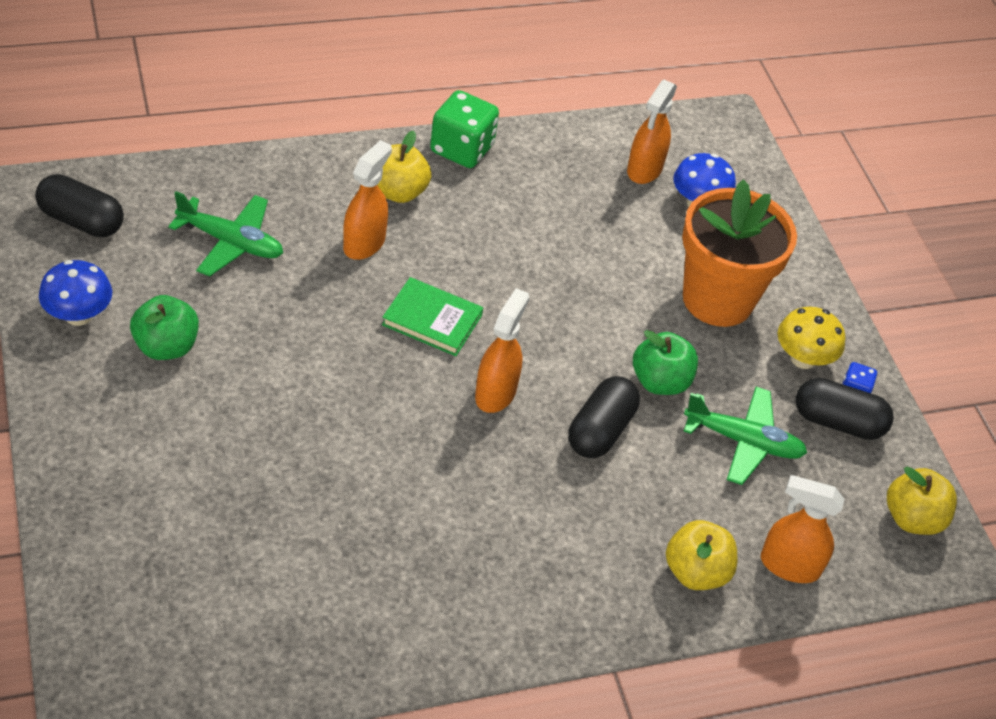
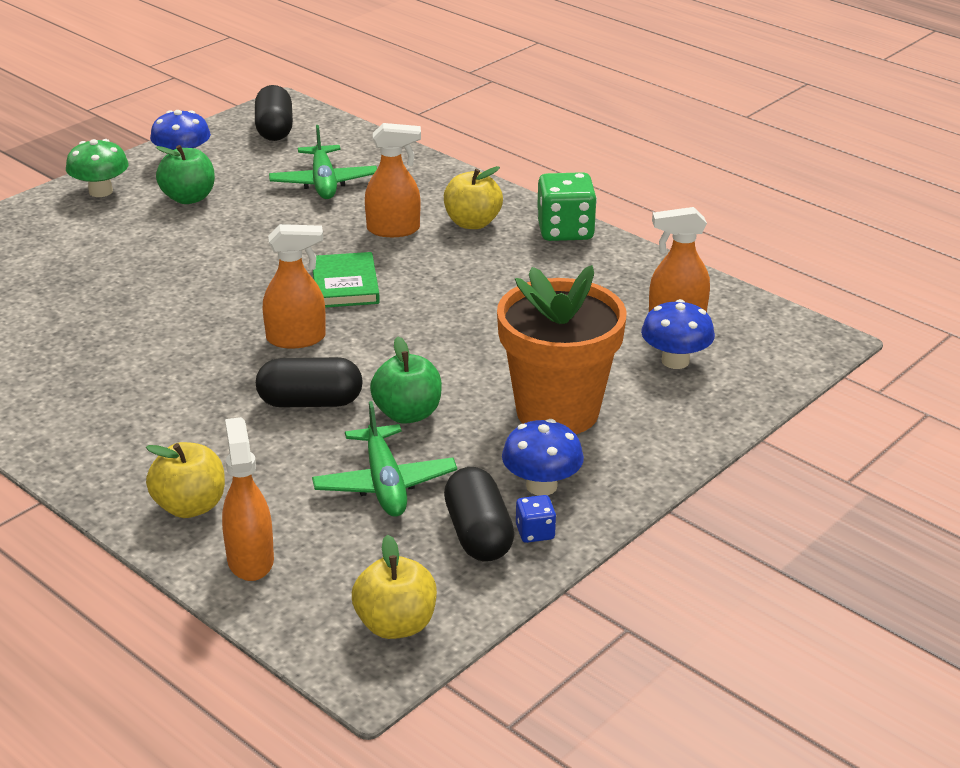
camera: 65 degrees right, 15 degrees down
yellow mushroom [778,307,846,369] -> blue mushroom [502,419,584,496]
none -> green mushroom [66,139,129,197]

